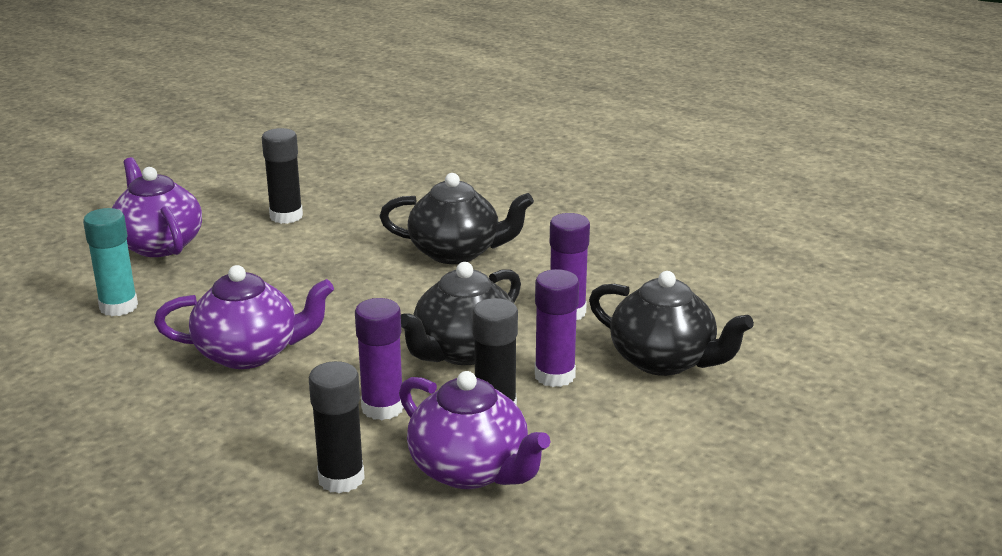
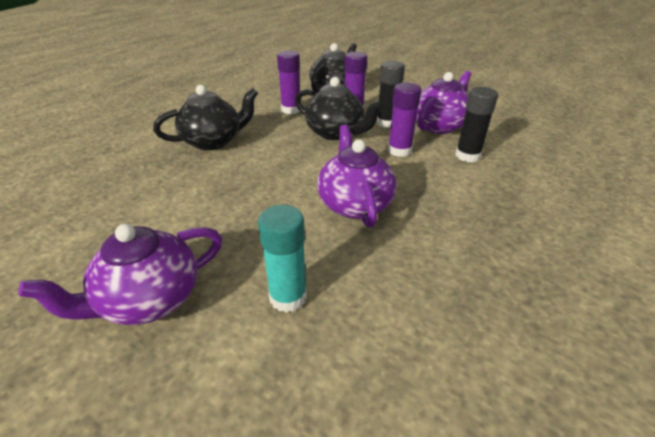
camera: 95 degrees left, 10 degrees up
black glue stick [262,128,303,224] -> none
black teapot [379,173,534,264] -> black teapot turned 60 degrees clockwise [153,85,258,150]

